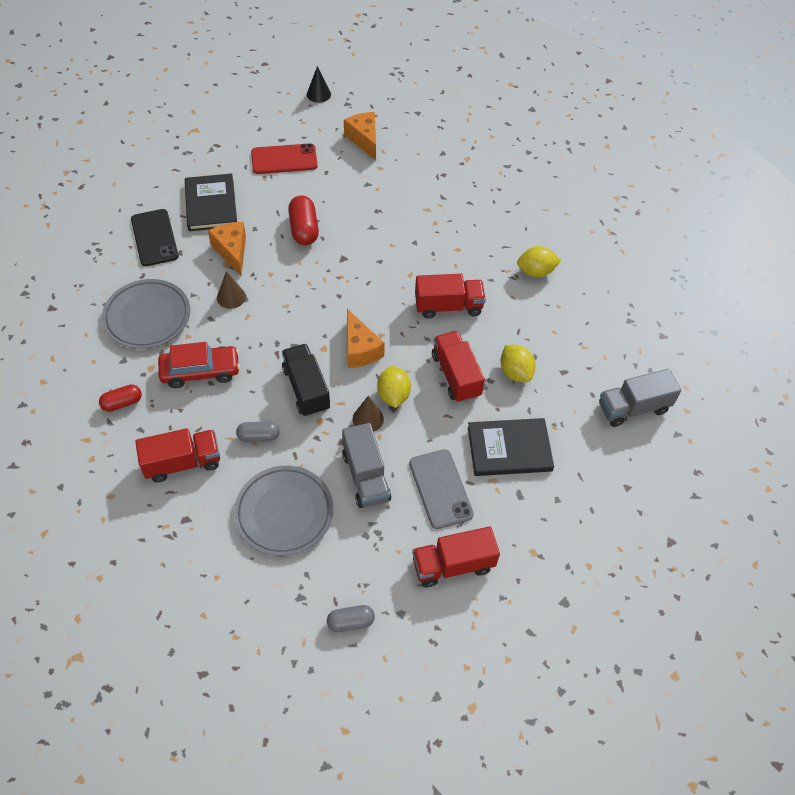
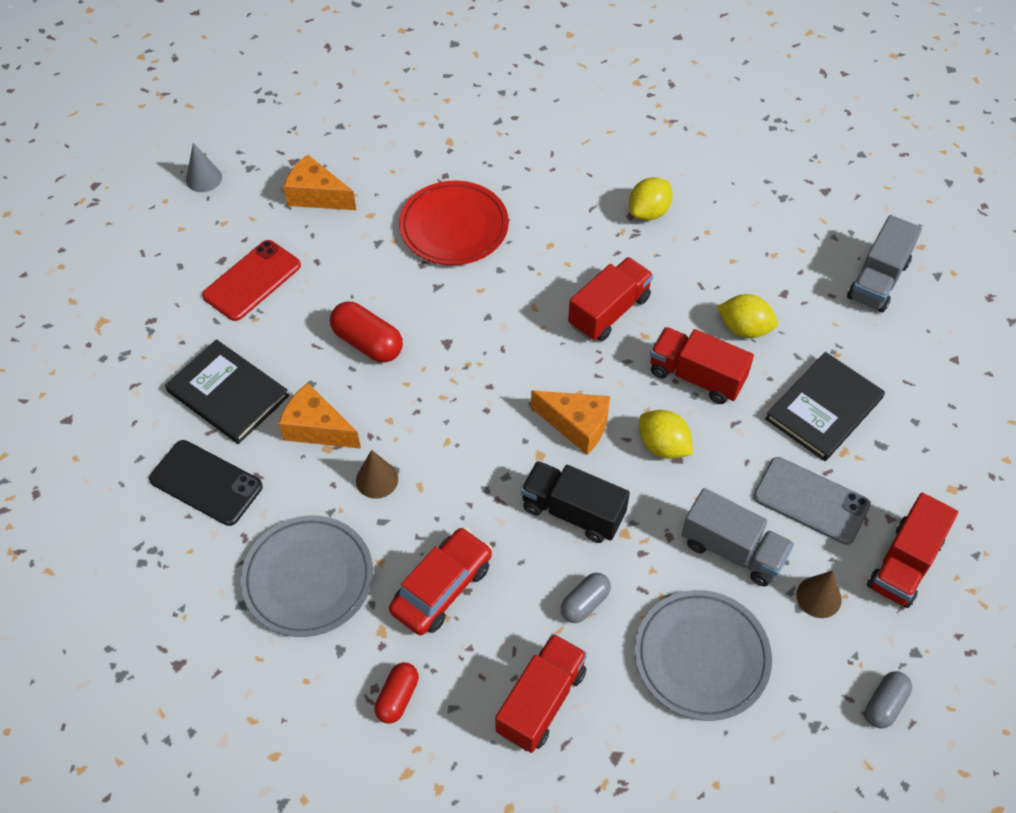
camera: 40 degrees left, 0 degrees up
black cone [307,66,331,103] -> grey cone [186,143,222,192]
brown cone [353,396,384,432] -> brown cone moved to [796,571,842,618]
none -> red plate [399,181,509,265]

